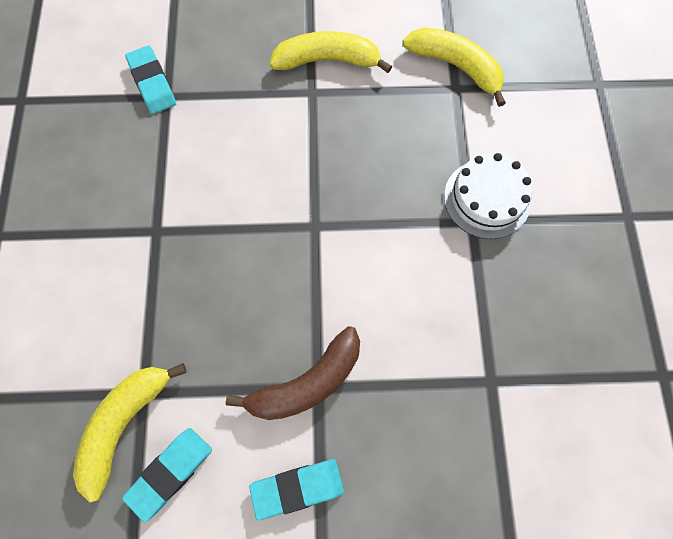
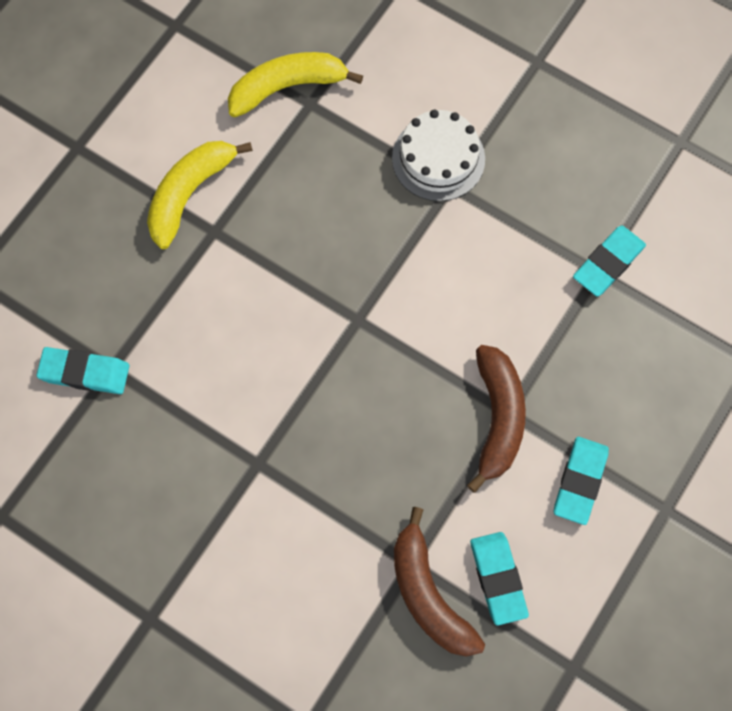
camera: 55 degrees left, 0 degrees up
yellow banana [73,363,187,502] -> brown banana [394,507,485,657]
none -> turquoise eraser [573,225,646,296]

